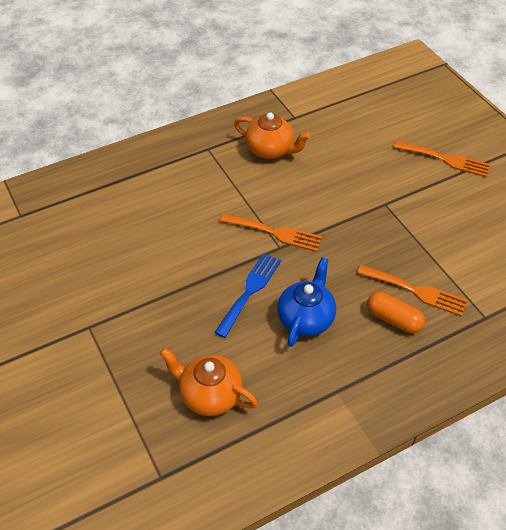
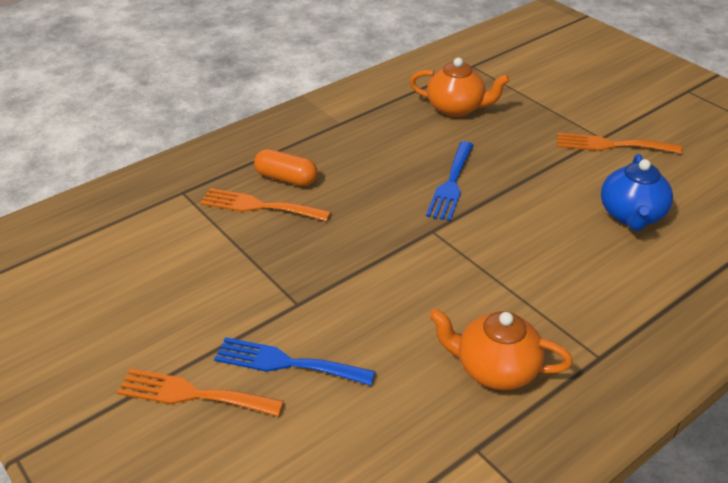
camera: 170 degrees right, 10 degrees down
orange fork [220,213,322,252] -> orange fork moved to [557,133,682,154]
blue teapot [277,257,336,347] -> blue teapot moved to [601,154,673,231]
none -> blue fork [214,337,376,386]

